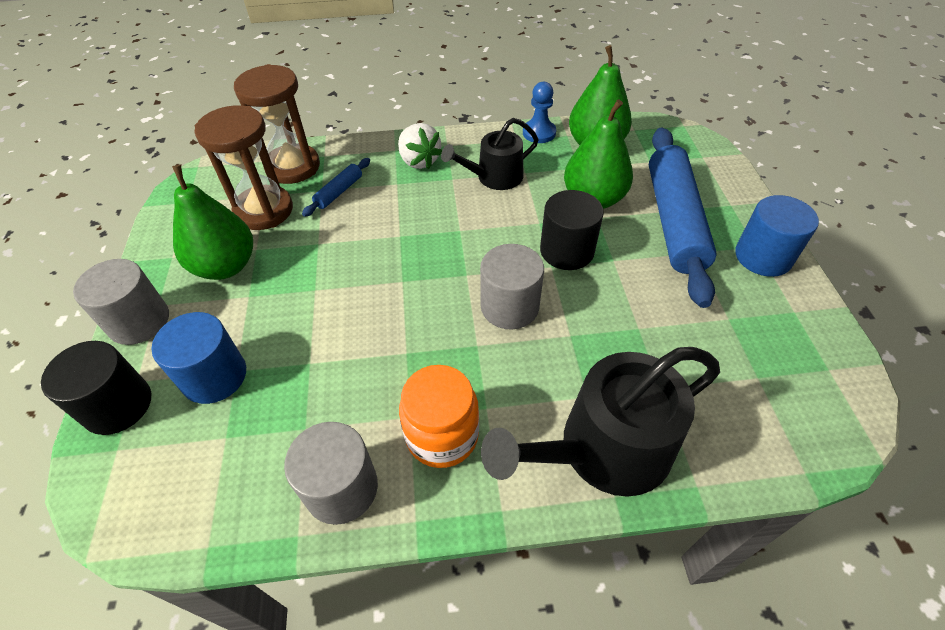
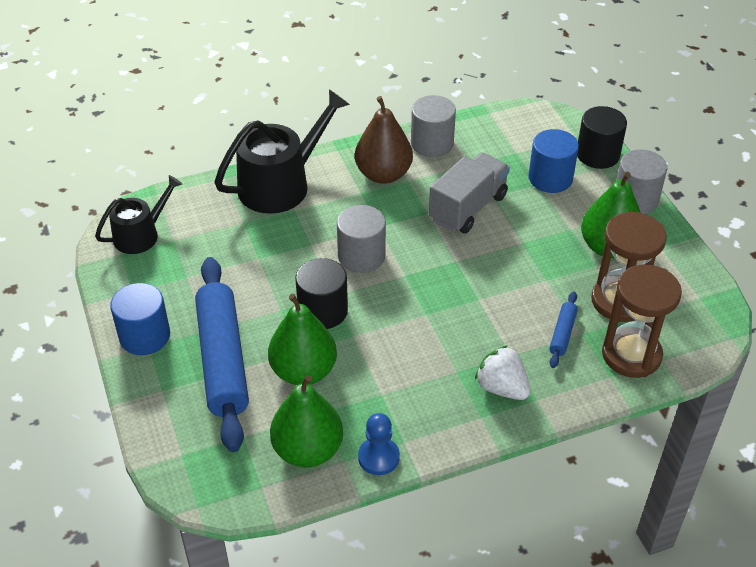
camera: 165 degrees right, 5 degrees down
orange jar [399,365,479,468] -> brown pear [355,96,413,184]
black watering can [441,118,539,190] -> black watering can moved to [95,175,182,254]
none -> grey truck [429,152,510,234]

